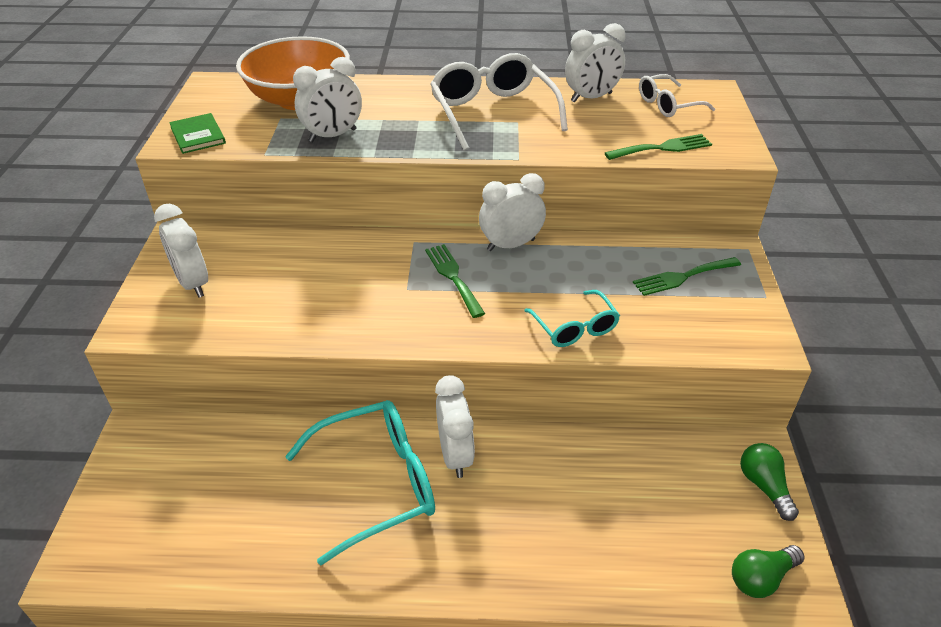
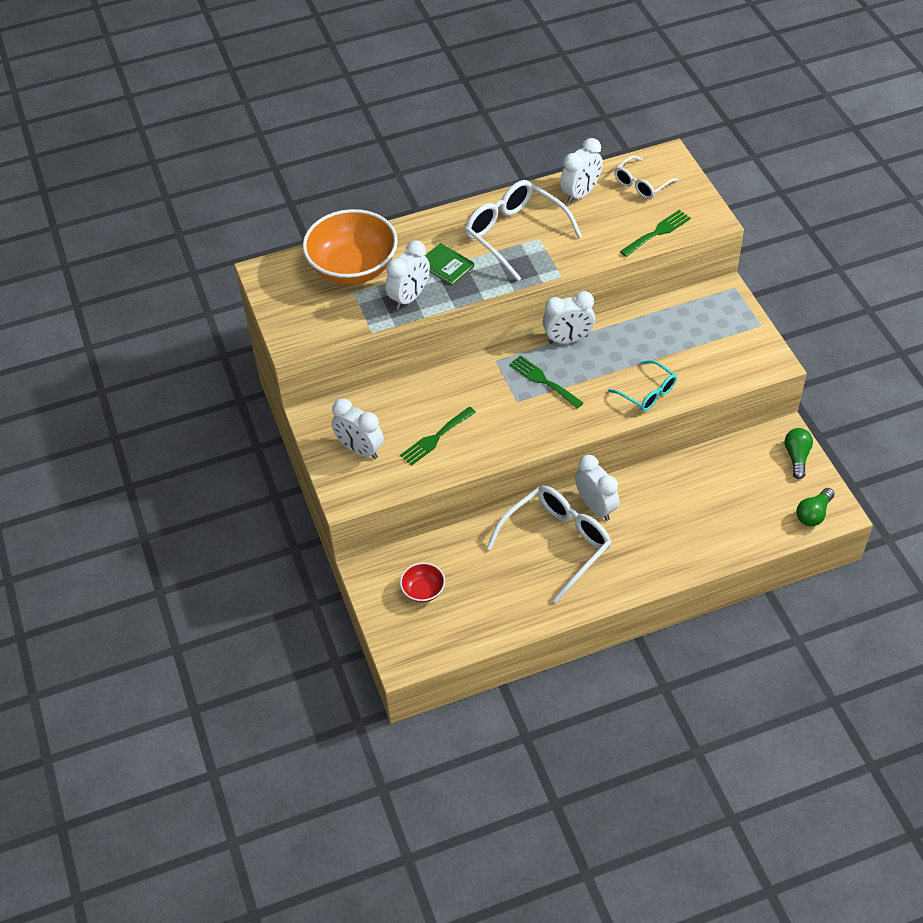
camera: 20 degrees left, 10 degrees up
green book [169,113,226,154] -> green book moved to [425,243,474,285]
turquoise glasses [285,400,435,566] -> white glasses [487,486,612,603]
white clock [479,173,546,251] -> white clock turned 150 degrees counterclockwise [543,291,595,344]
green fork [633,257,741,296] -> green fork moved to [400,407,476,466]
green light bulb [740,443,799,521] -> green light bulb turned 45 degrees clockwise [784,428,813,479]
none -> red bowl [400,563,445,602]

